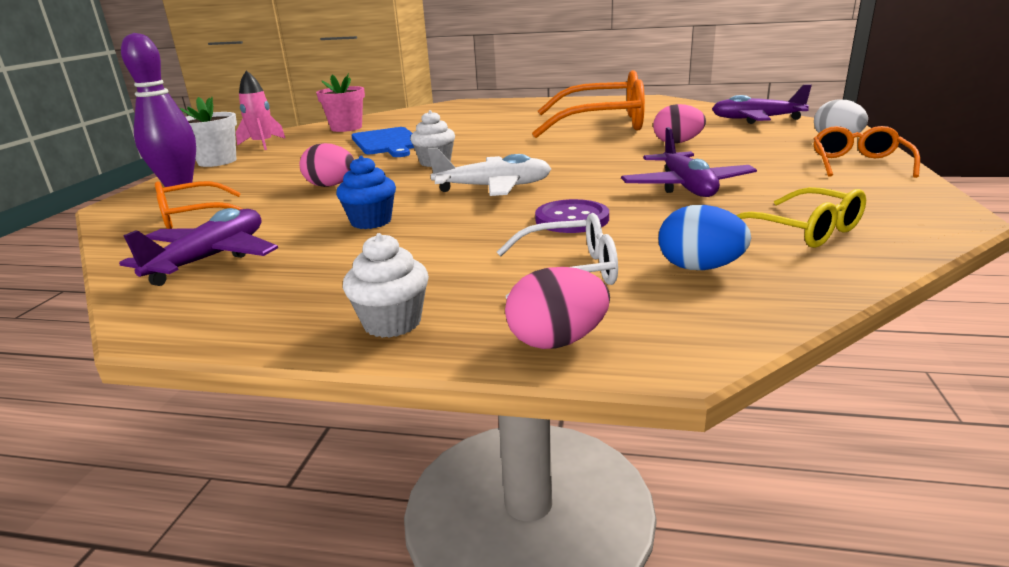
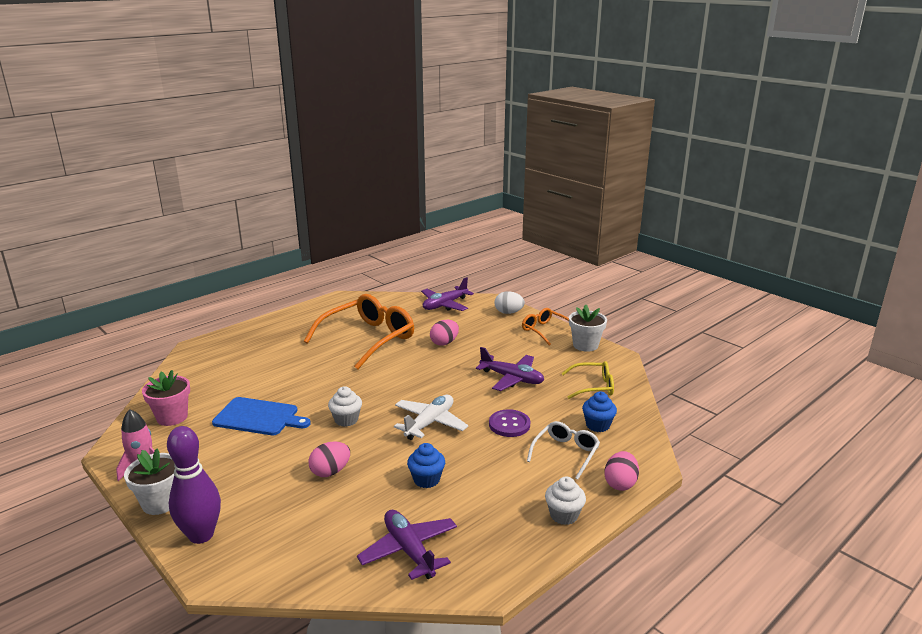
camera: 55 degrees left, 0 degrees up
orange glasses [155,181,243,229] -> none
blue egg [659,205,751,270] -> blue cupcake [582,392,617,432]
none -> white flower pot [569,304,607,352]

